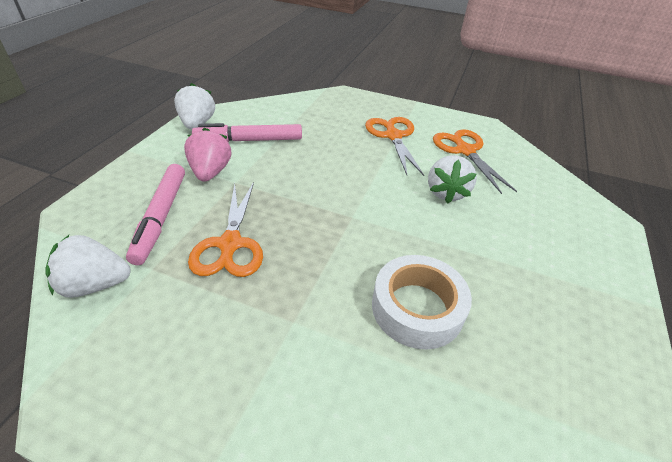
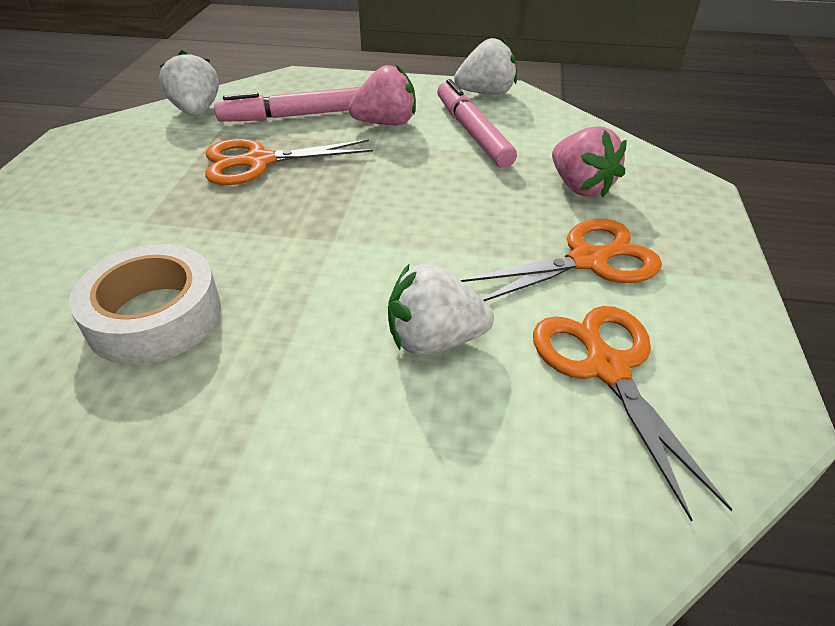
camera: 80 degrees right, 0 degrees up
orange scissors [433,129,517,194] -> orange scissors turned 75 degrees counterclockwise [533,306,733,522]
none -> pink strawberry [552,126,627,198]

